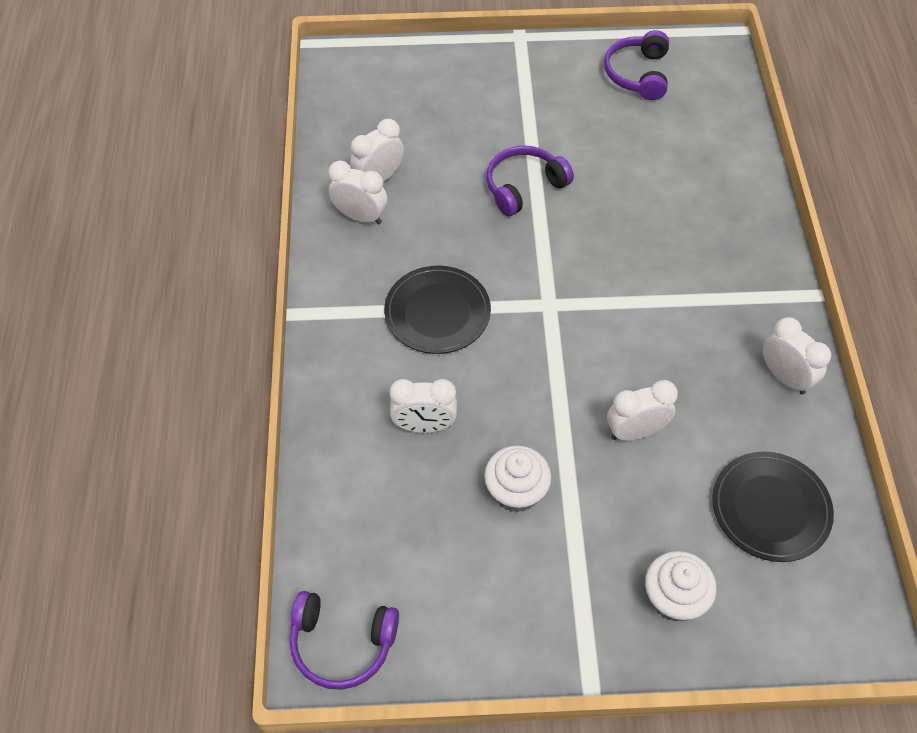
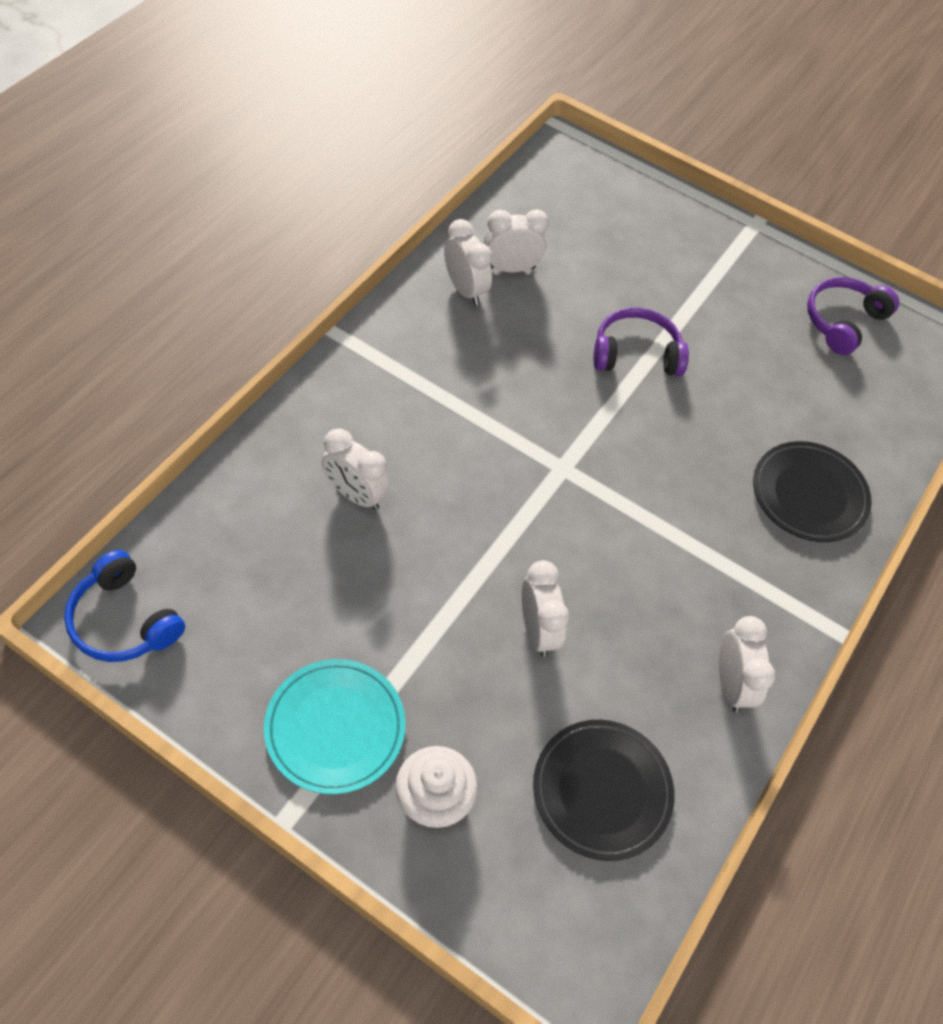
camera: 30 degrees right, 0 degrees up
purple headphones [290,591,399,690] -> blue headphones [64,550,185,662]
black plate [384,266,491,354] -> black plate moved to [753,441,872,542]
white cupcake [484,445,551,513] -> none
white clock [607,380,678,441] -> white clock turned 60 degrees clockwise [522,560,569,657]
none -> turquoise plate [264,659,406,794]

